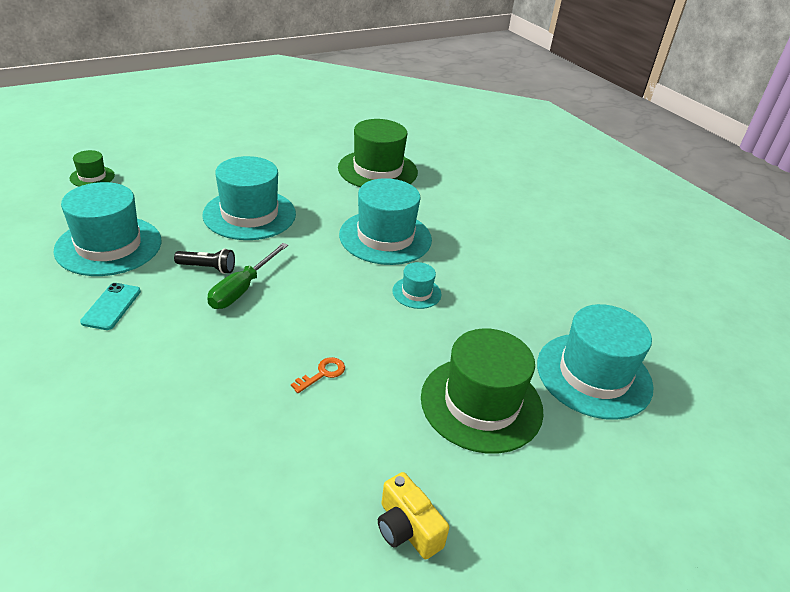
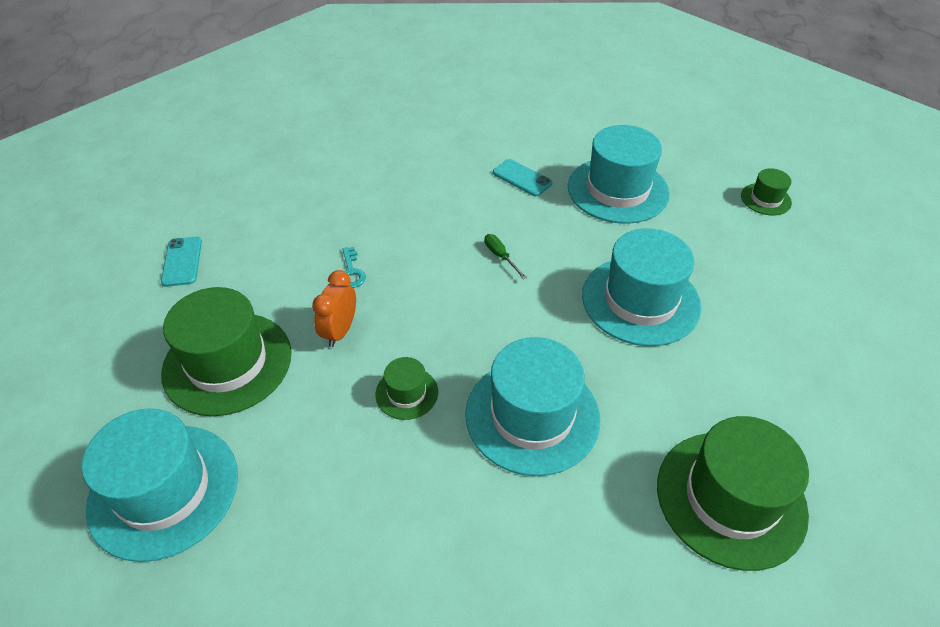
camera: 125 degrees right, 10 degrees up
black flashlight [174,248,235,274] -> none
green screwdriver [207,243,288,309] -> green screwdriver [485,234,527,279], size x0.55
orange key [291,357,345,393] -> turquoise key [343,247,366,288]
yellow camera [378,472,449,559] -> turquoise phone [161,237,202,287]
turquoise hat [393,262,441,309] -> green hat [375,357,438,420]
none -> orange clock [312,270,356,347]

